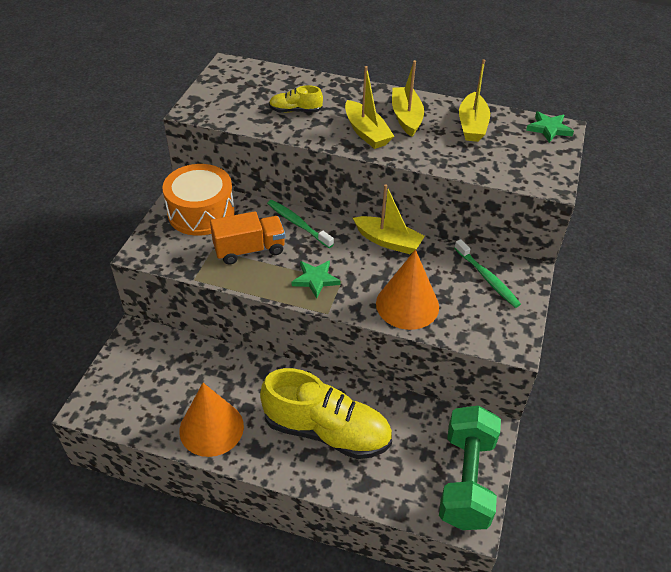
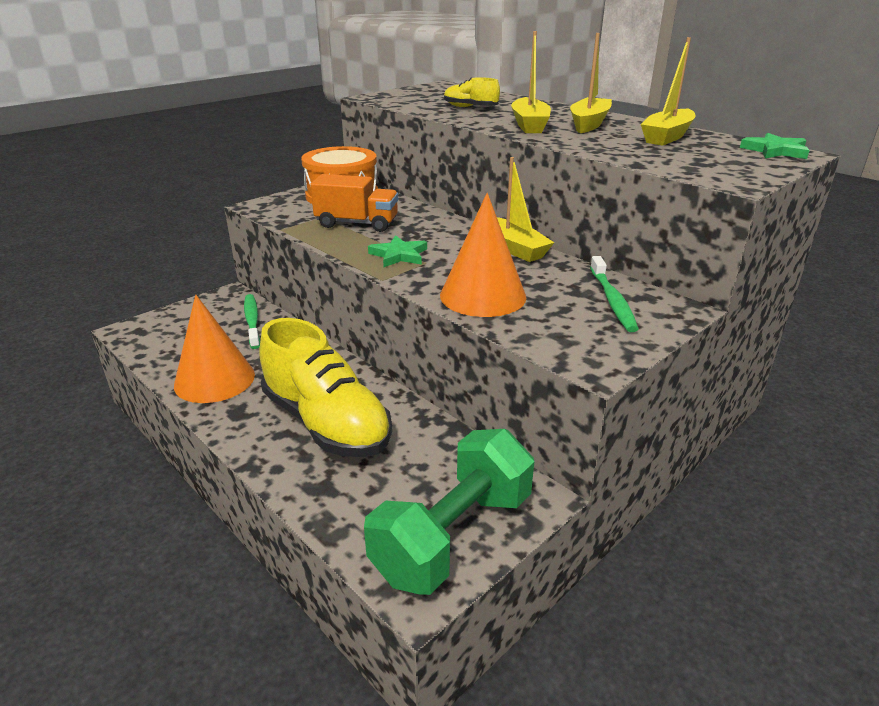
camera: 30 degrees right, 15 degrees down
green toothbrush [267,200,334,248] -> green toothbrush moved to [244,294,260,349]

